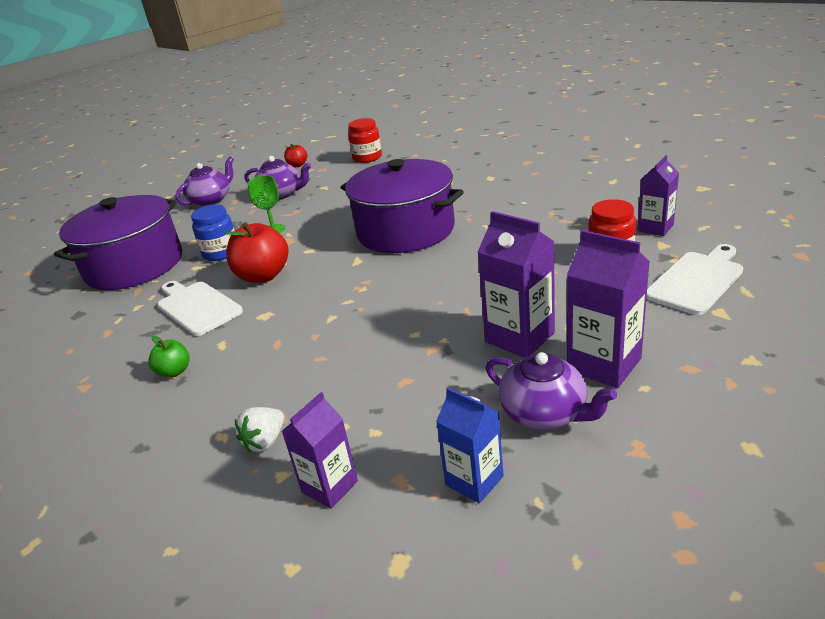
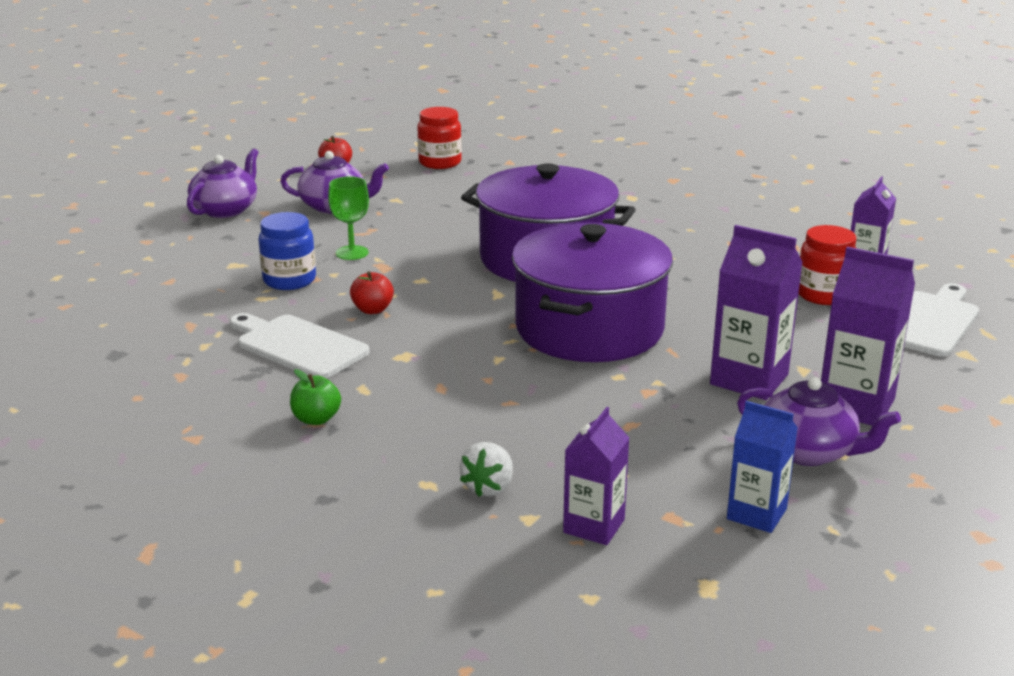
camera: 15 degrees left, 5 degrees down
purple pot [54,195,182,290] -> purple pot moved to [512,223,673,362]
red apple [225,223,288,283] -> red apple [350,271,394,314], size x0.52

